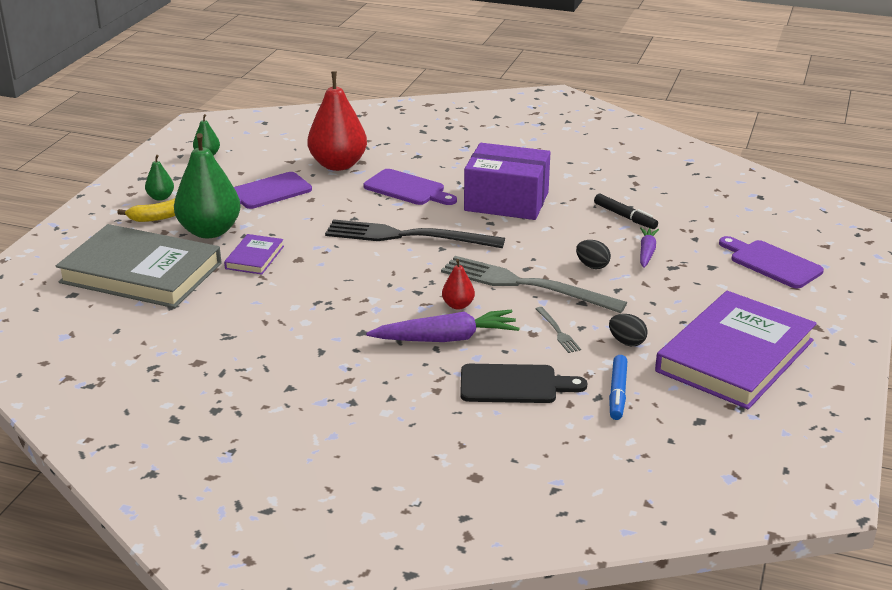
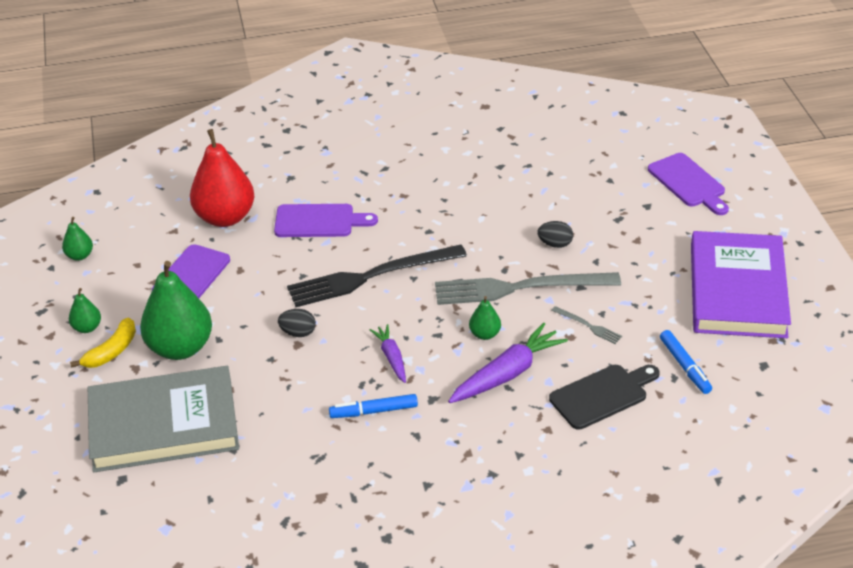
camera: 30 degrees left, 10 degrees up
purple book [224,234,284,275] -> none
red pear [442,259,475,310] -> green pear [469,296,501,340]
purple box [464,143,550,220] -> none
black marker [594,194,658,229] -> none
black egg [609,314,648,346] -> black egg moved to [278,309,316,337]
purple carrot [640,227,659,268] -> purple carrot moved to [369,324,406,383]
purple cutting board [719,236,824,288] -> purple cutting board turned 135 degrees counterclockwise [648,153,729,215]
none -> blue marker [329,394,418,418]

